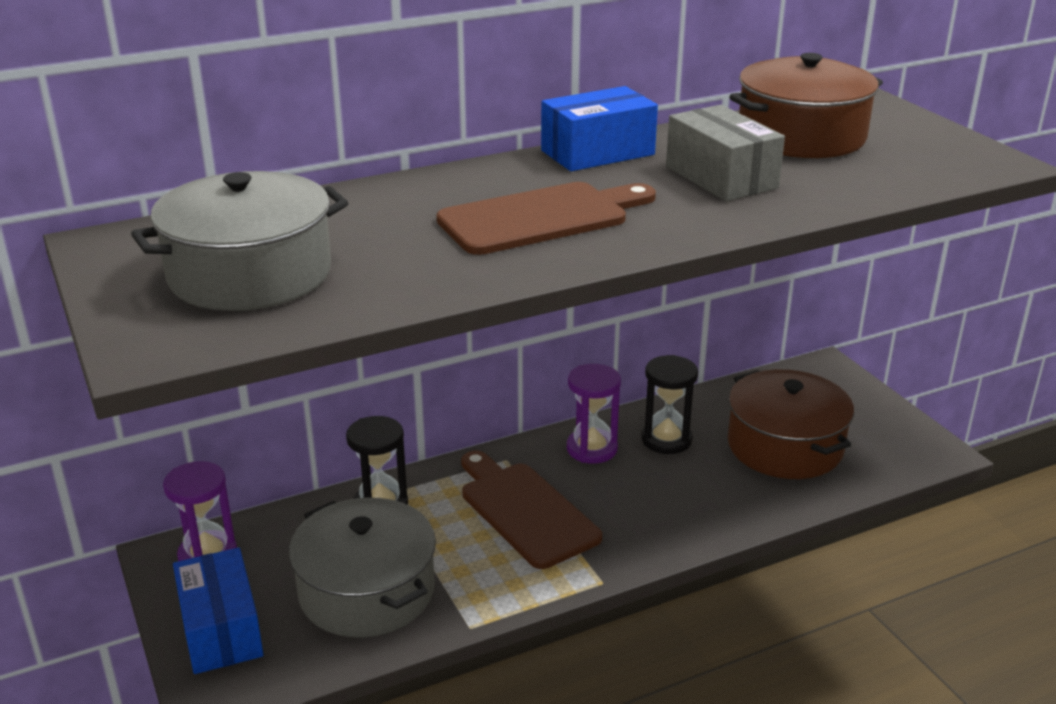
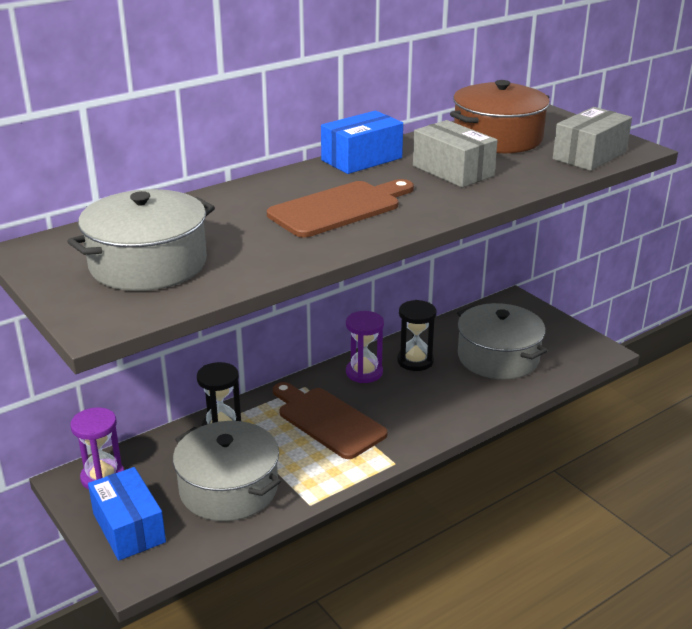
camera: 10 degrees left, 0 degrees up
brown pot [728,369,854,479] -> grey pot [457,303,548,379]
none -> grey box [553,107,632,171]

